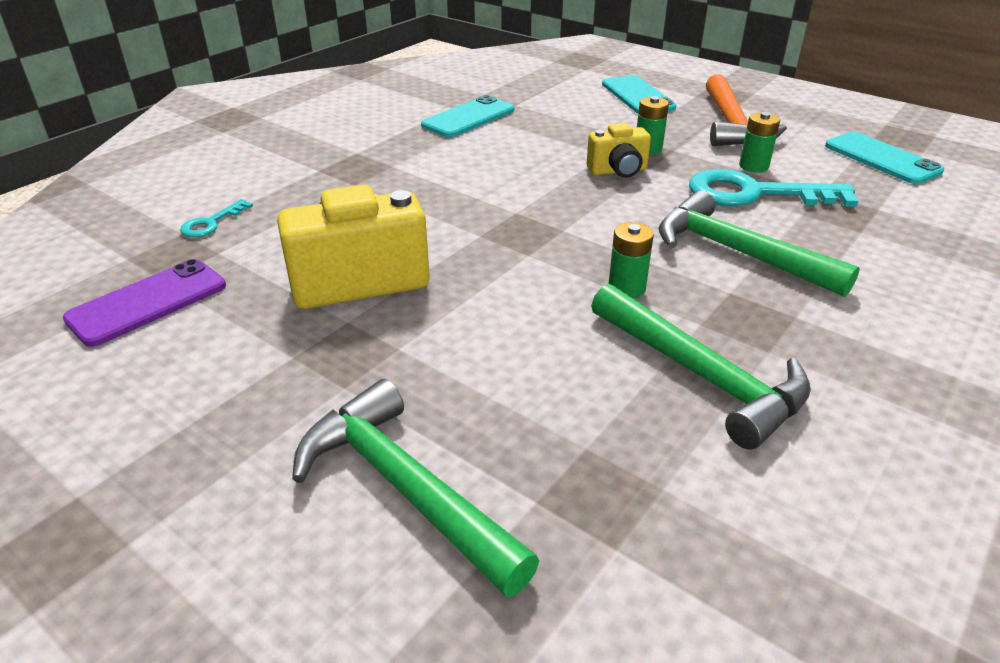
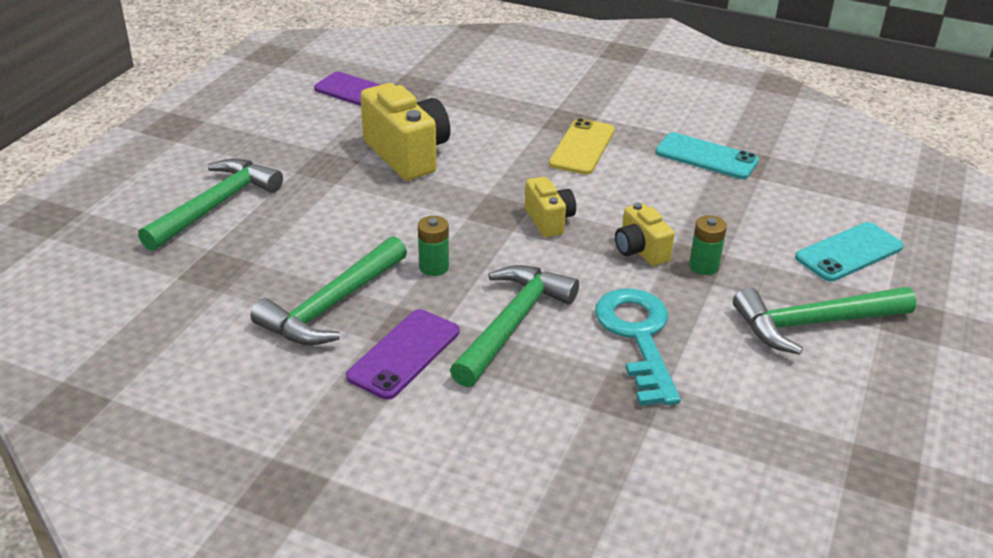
camera: 75 degrees right, 0 degrees up
turquoise key [180,199,253,237] -> none
orange hammer [706,74,787,146] -> green hammer [733,287,916,355]
green battery [739,112,780,173] -> none
turquoise phone [825,132,944,184] -> none
none -> purple phone [346,309,459,400]
none -> yellow camera [525,177,576,237]
none -> yellow phone [549,118,615,175]

